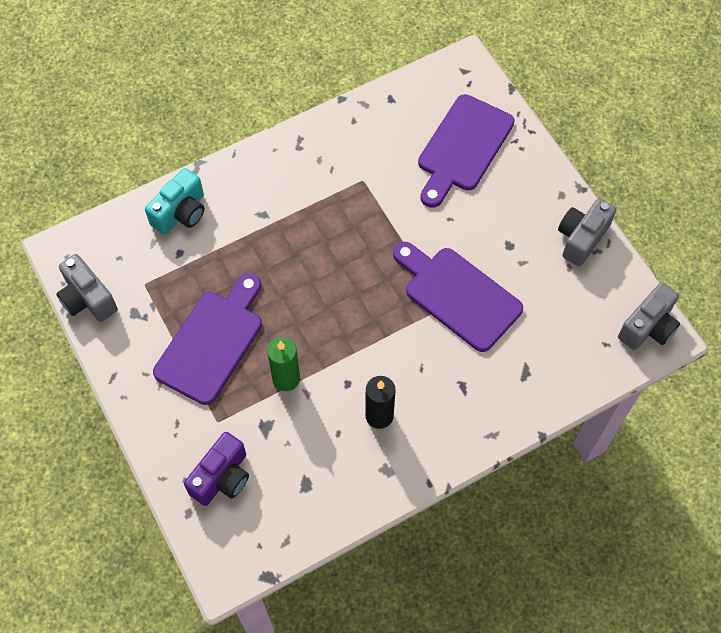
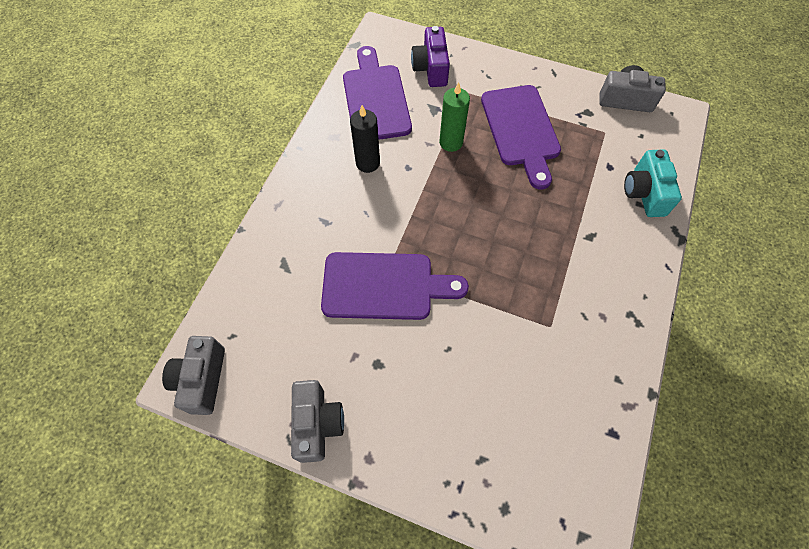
camera: 140 degrees right, 0 degrees up
purple cutting board [418,94,514,208] -> purple cutting board moved to [343,46,412,140]

